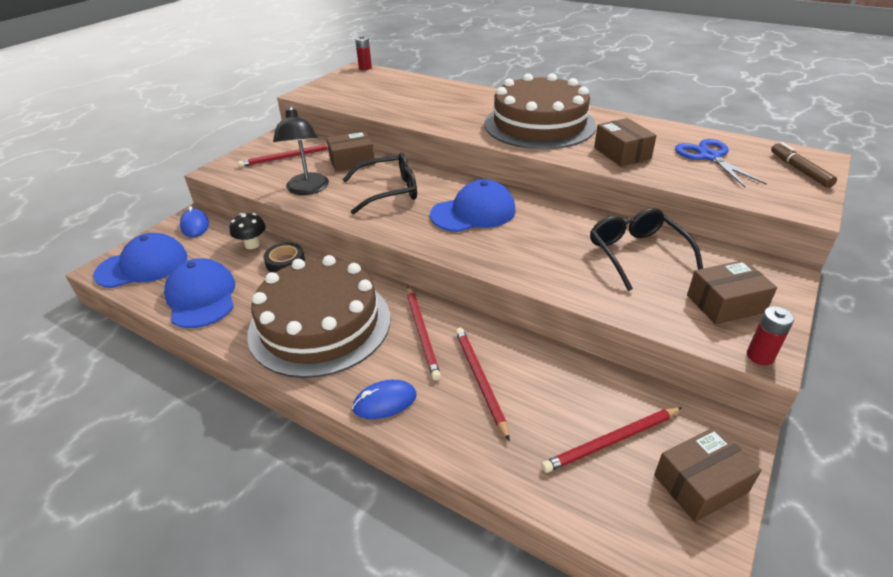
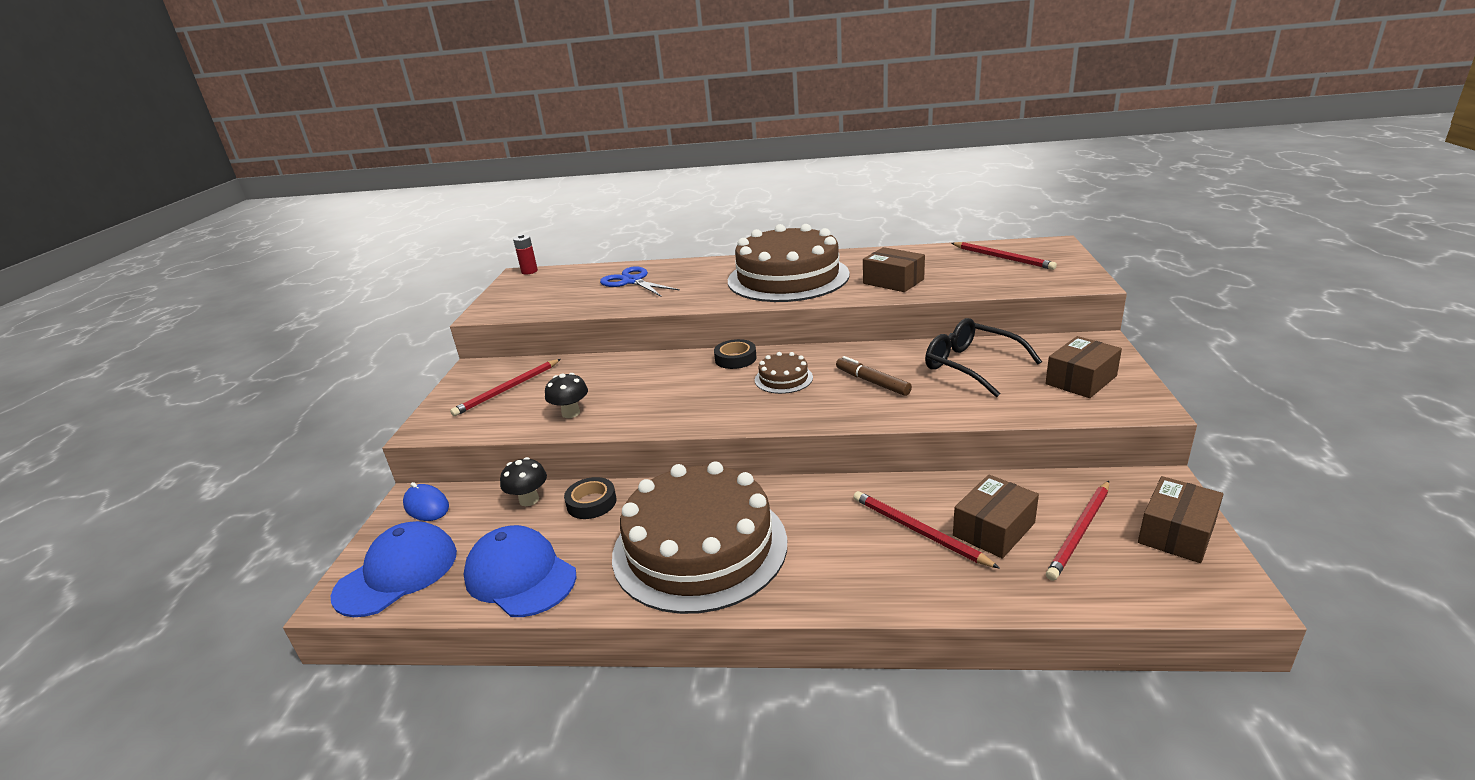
camera: 25 degrees left, 10 degrees down
black lamp [273,106,329,195] -> black mushroom [545,373,588,418]
brown box [326,131,375,171] -> brown box moved to [953,474,1039,559]
black glasses [342,152,417,214] -> none
blue mouse [352,380,417,419] -> none
red pencil [407,286,441,380] -> red pencil moved to [952,242,1057,270]
blue cap [430,179,516,232] -> brown cake [755,352,813,394]
blue scissors [675,139,767,187] -> blue scissors moved to [600,266,680,296]
red battery [747,306,794,365] -> none
brown marker [771,142,837,188] -> brown marker moved to [836,356,912,396]
none -> black tape [714,339,757,369]

